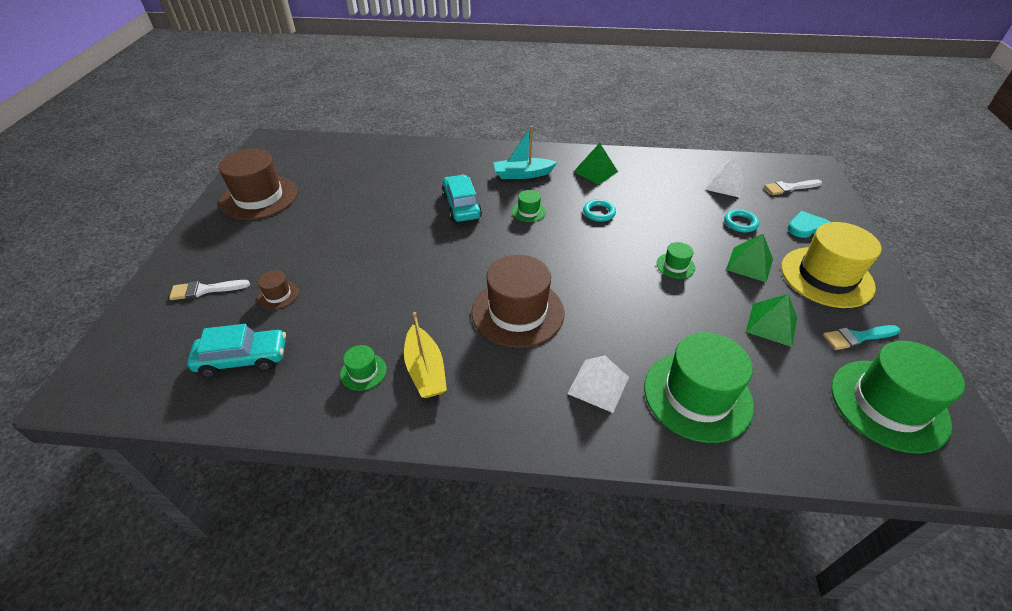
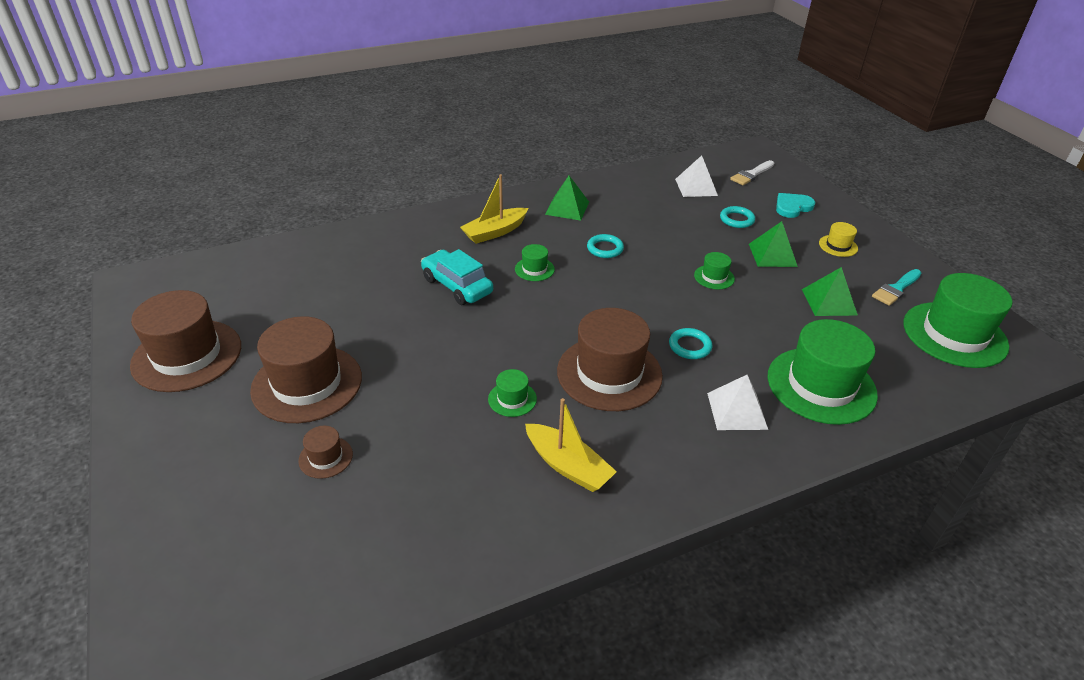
camera: 30 degrees left, 5 degrees down
white brush [169,280,250,300] -> none
turquoise car [187,324,286,378] -> none
green hat [340,345,387,391] -> green hat moved to [488,369,537,417]
turquoise boat [493,126,557,179] -> yellow boat [460,174,528,244]
yellow hat [781,222,882,308] -> yellow hat [819,222,858,257], size x0.44
none -> brown hat [250,316,362,423]
none -> turquoise ring [669,328,712,359]

